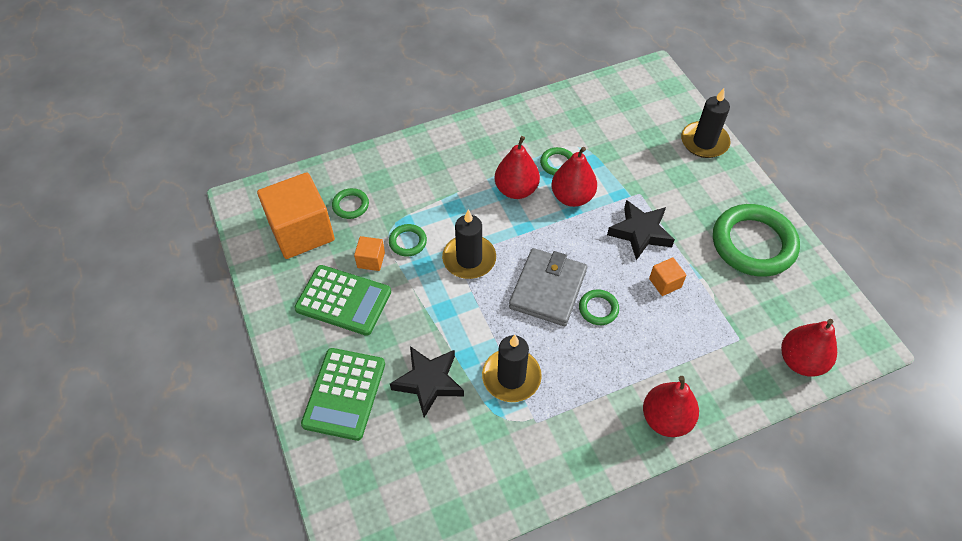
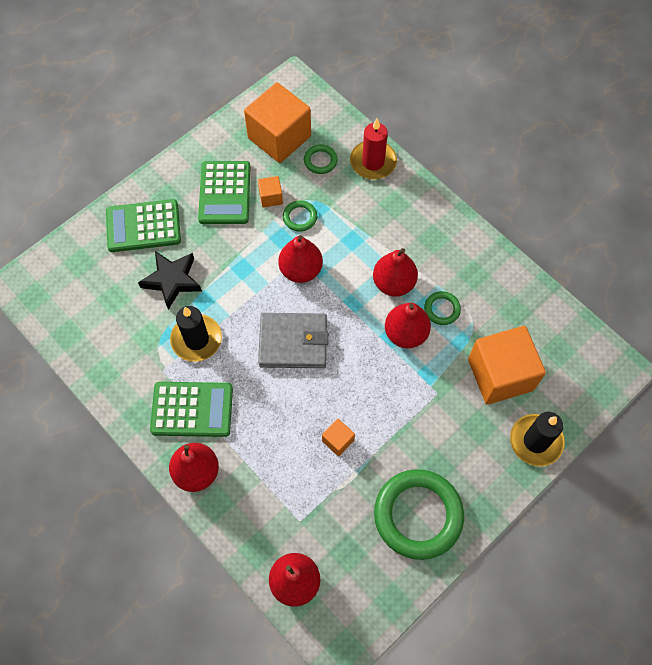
camera: 70 degrees right, 10 degrees up
black candle [442,210,496,279] -> red pear [278,235,323,283]
green ring [579,289,619,325] -> none
black star [607,200,675,260] -> none
none -> green calculator [150,382,233,437]
none -> red candle [350,119,397,179]
none -> orange cube [468,326,546,405]

